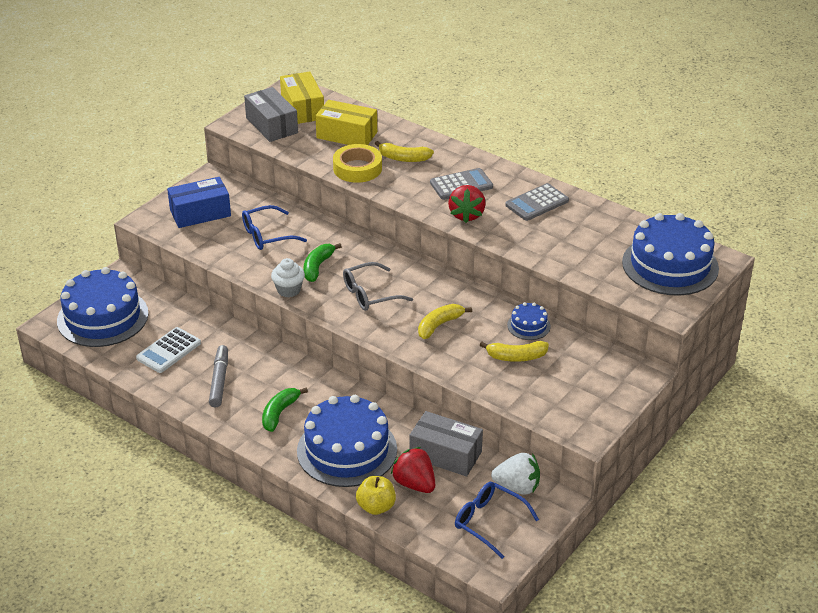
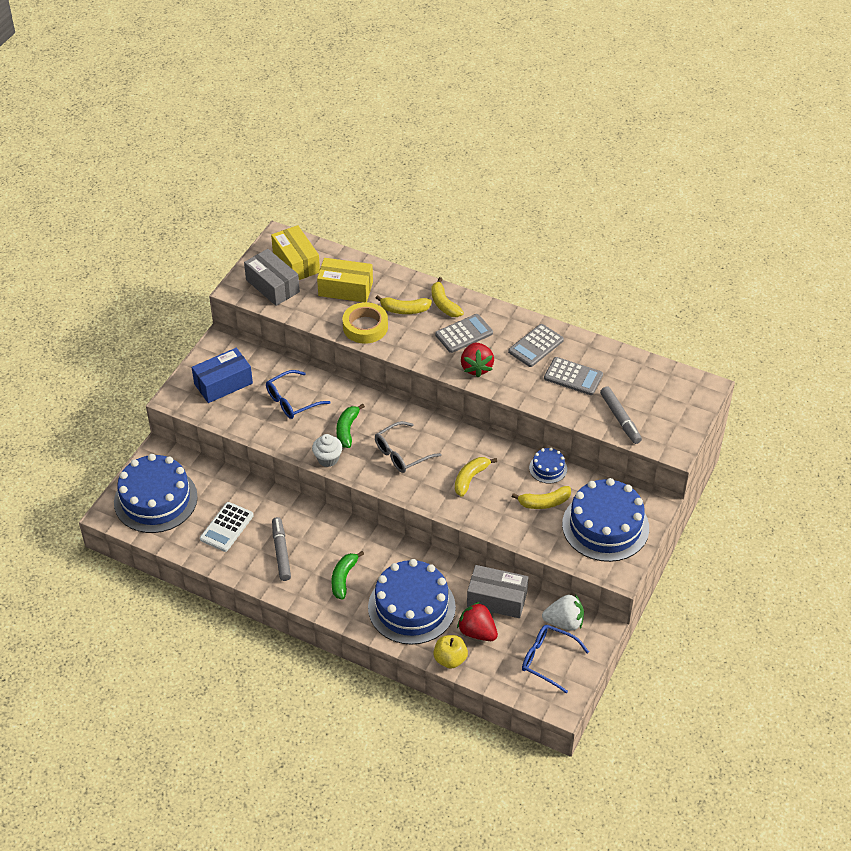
camera: 10 degrees left, 10 degrees up
blue cake [622,213,719,296] -> blue cake moved to [562,478,649,562]
none -> yellow banana [431,277,464,317]
none -> grey calculator [544,357,603,395]
none -> grey marker [600,386,642,444]

